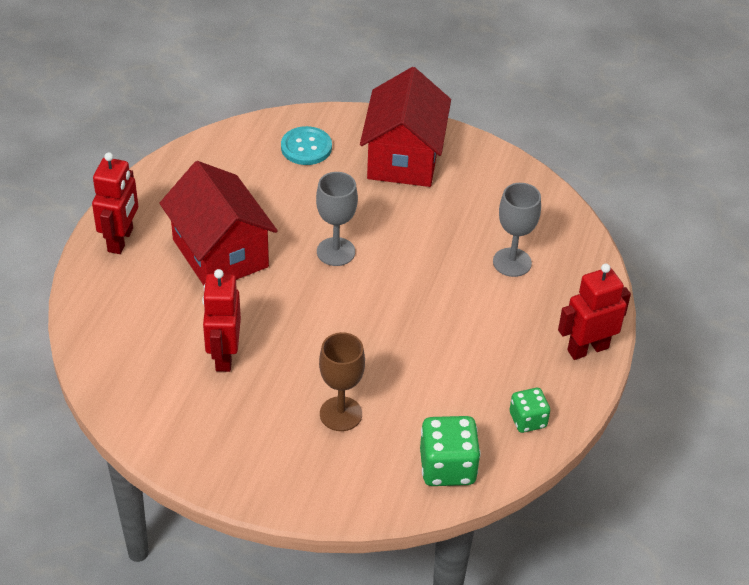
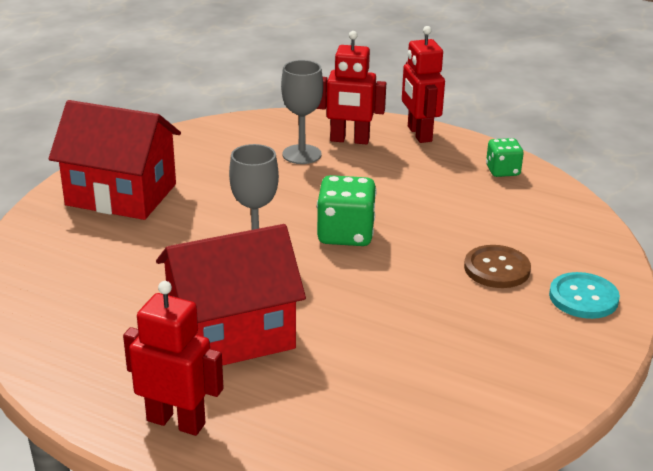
camera: 80 degrees left, 15 degrees down
red robot [202,269,241,372] -> red robot moved to [317,31,386,145]
turquoise button [281,126,332,165] -> turquoise button moved to [549,272,620,319]
brown goblet [319,332,365,431] -> brown button [464,245,531,288]
green dice [420,416,481,486] -> green dice moved to [317,175,377,246]

